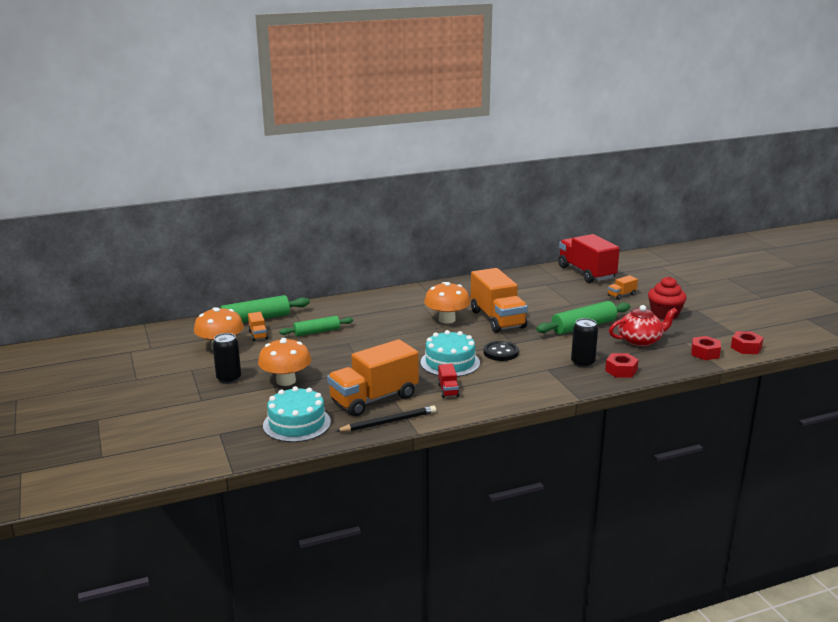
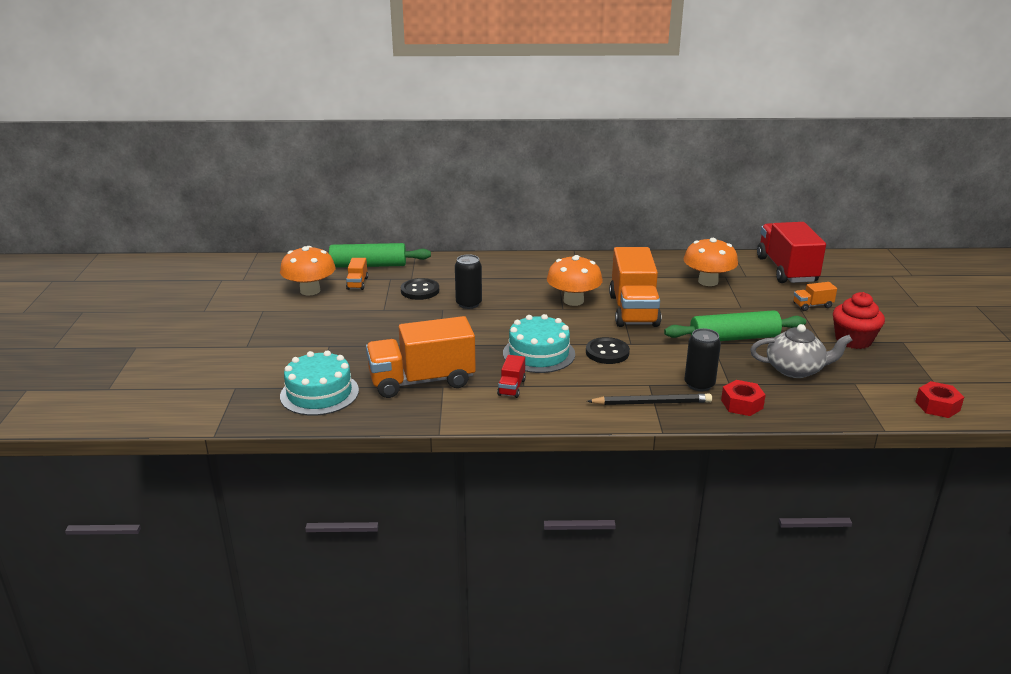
camera: 20 degrees right, 5 degrees up
black can [213,333,241,384] -> black can moved to [455,254,482,309]
orange mushroom [258,338,311,386] -> orange mushroom moved to [684,238,738,286]
green rolling pin [279,316,353,336] -> black button [401,278,439,300]
black pencil [336,405,436,432] -> black pencil moved to [587,393,712,405]
red teapot [609,305,678,347] -> grey teapot [750,324,853,378]
red nut [691,336,721,360] -> none

